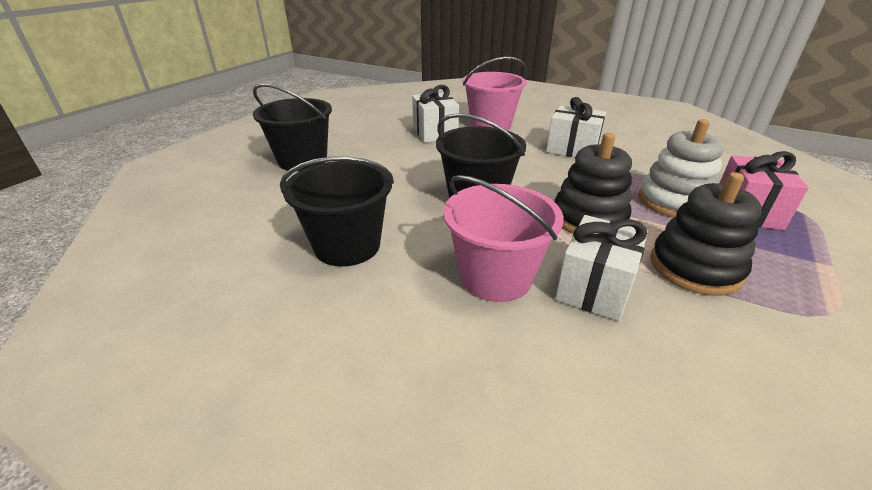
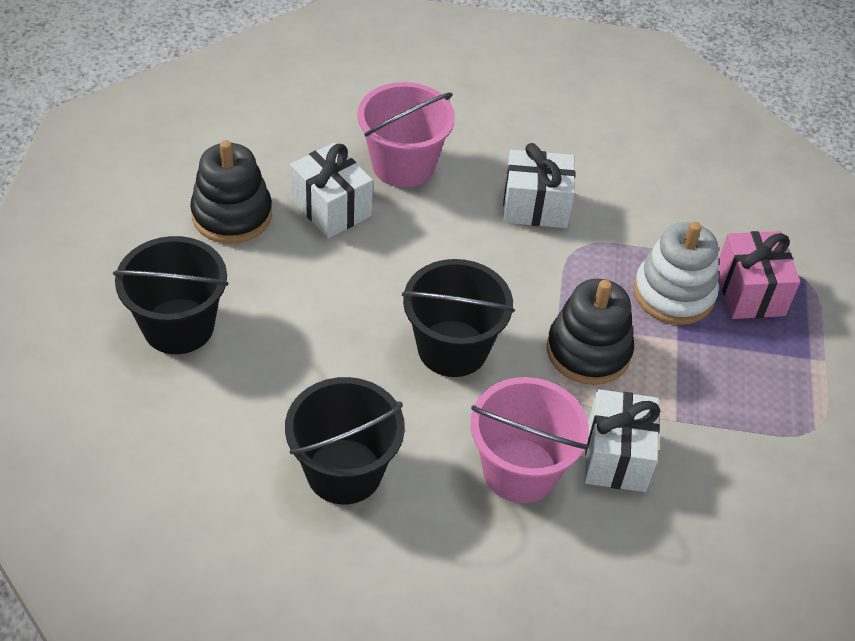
camera: 25 degrees left, 15 degrees up
black stacking toy [650,172,762,296] -> black stacking toy moved to [190,140,272,244]

